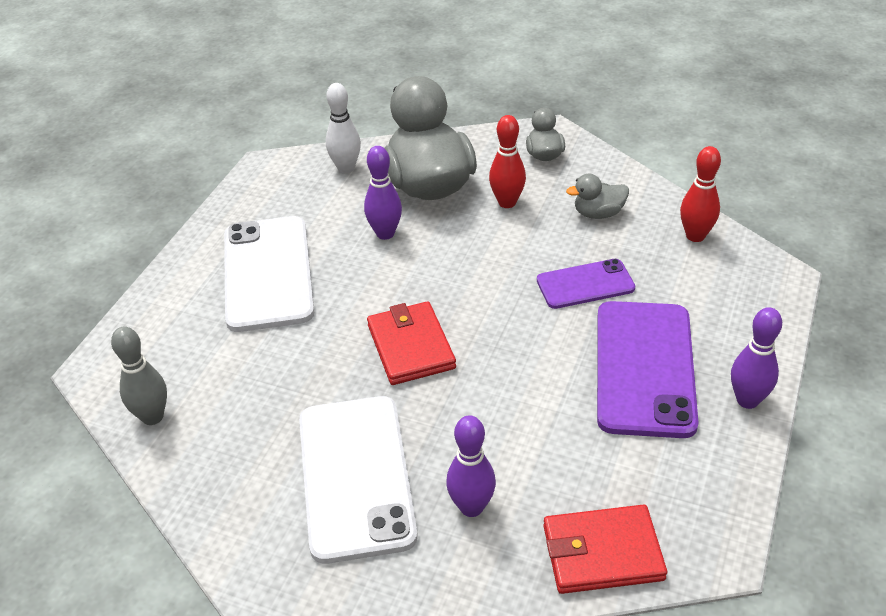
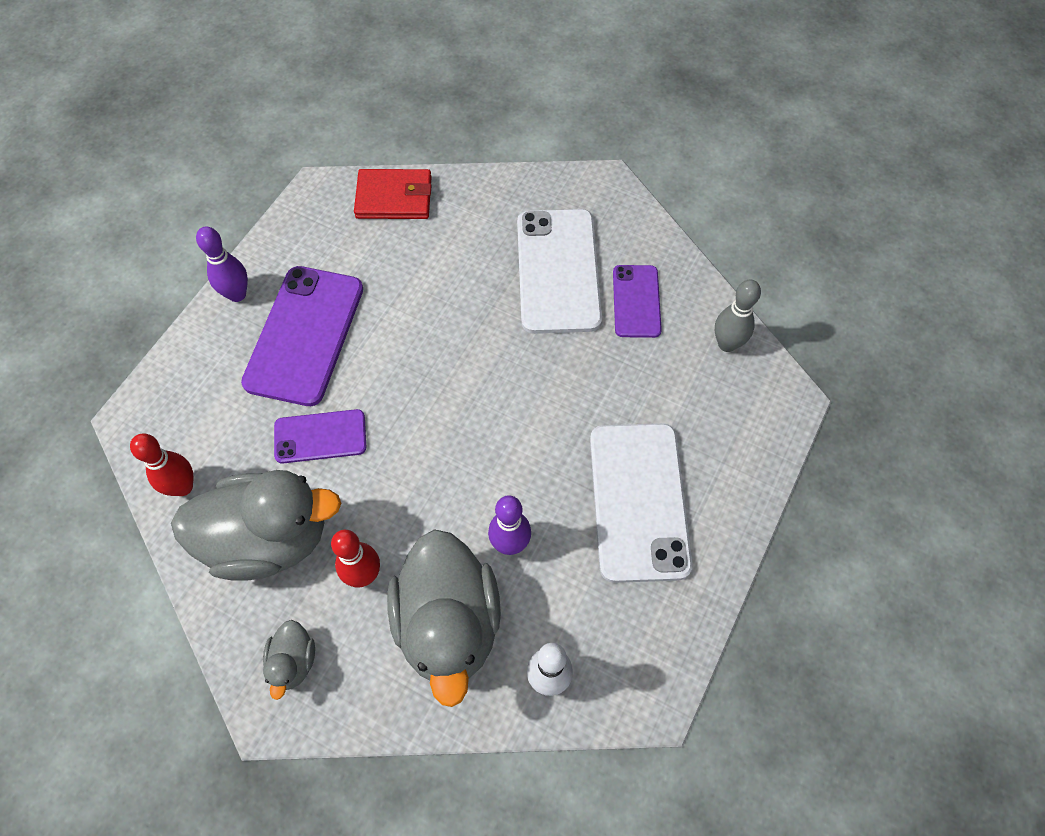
camera: 175 degrees left, 20 degrees up
red wallet [367,301,456,385] -> none
purple bowling pin [446,415,496,517] -> none
grey duck [566,174,629,219] -> grey duck [171,470,341,581], size x2.23
none -> purple phone [613,265,662,338]

